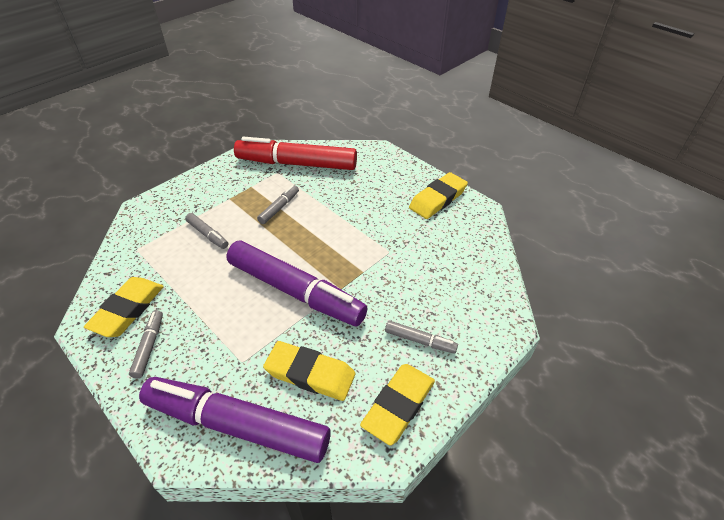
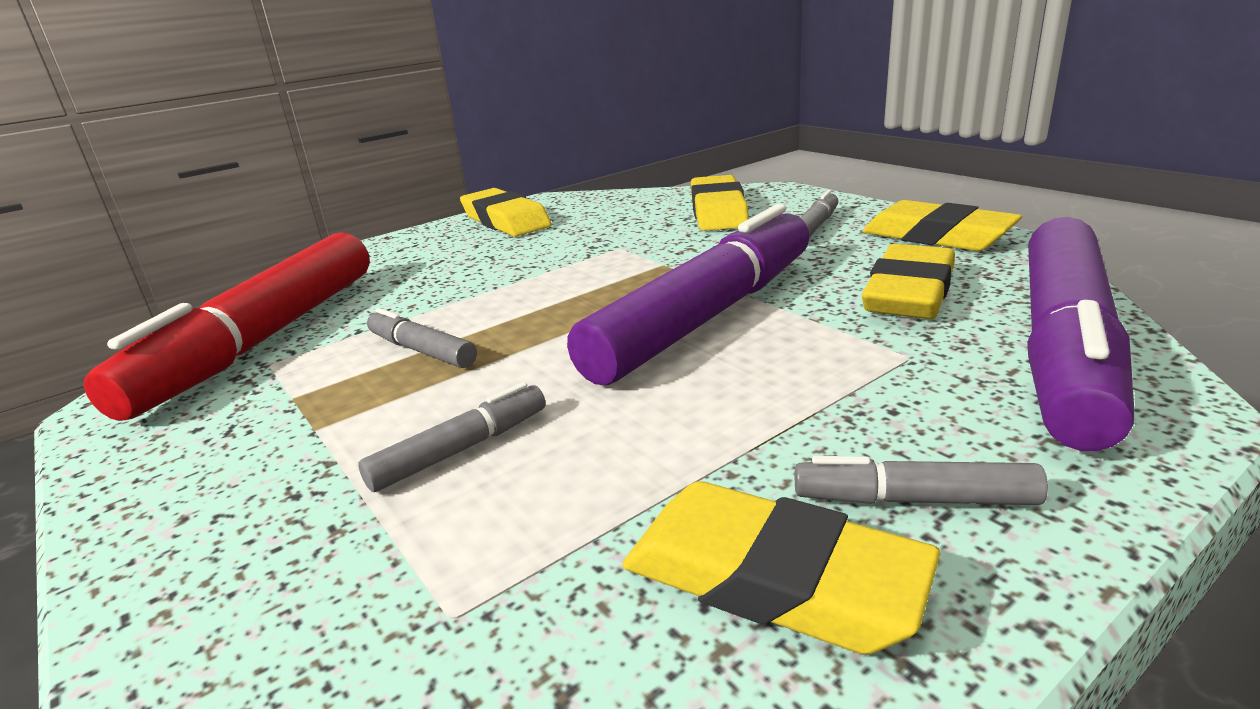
camera: 80 degrees left, 20 degrees down
none -> yellow eraser [691,175,749,231]

